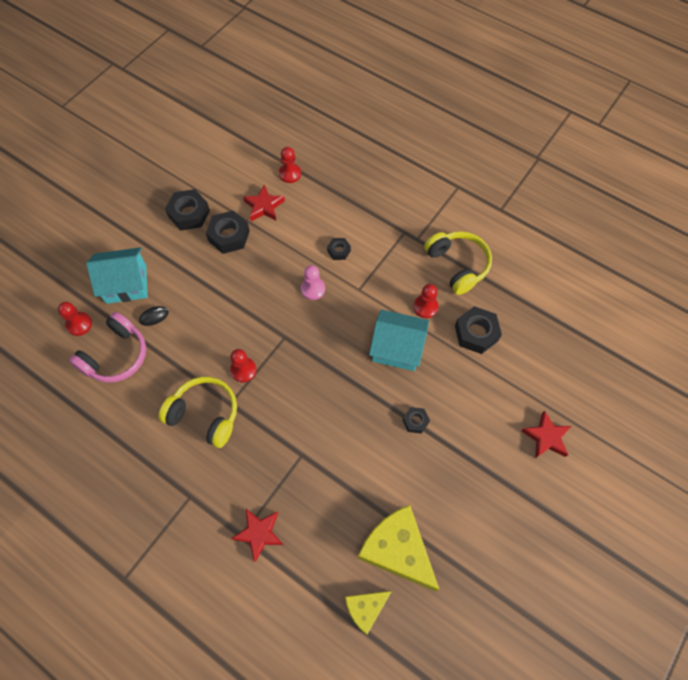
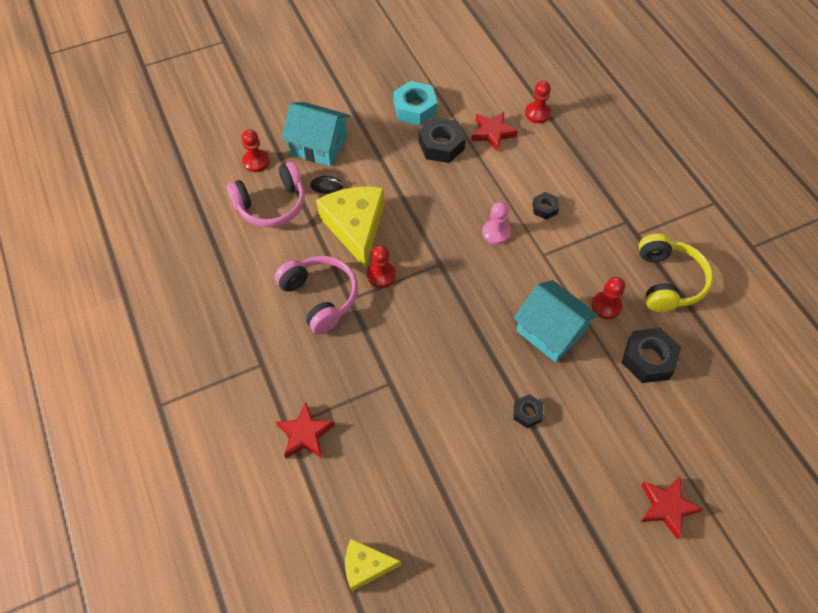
camera: 30 degrees right, 5 degrees down
yellow headphones [158,377,237,448] -> pink headphones [275,256,358,334]
black nut [165,189,210,230] -> turquoise nut [393,81,437,126]
yellow cheese [358,505,440,592] -> yellow cheese moved to [316,187,385,269]

